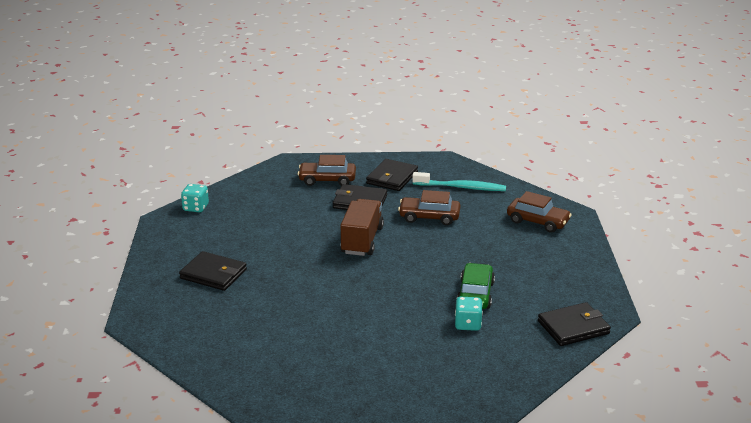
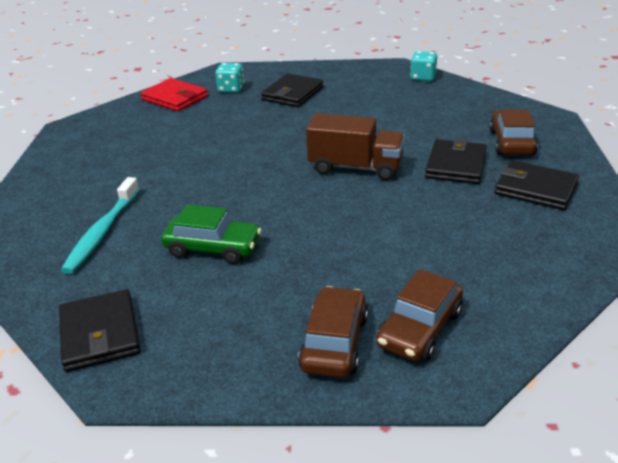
camera: 95 degrees right, 5 degrees up
brown car [398,190,460,225] -> brown car moved to [298,286,368,378]
turquoise toothbrush [412,172,506,191] -> turquoise toothbrush moved to [61,177,140,274]
turquoise dice [455,297,483,331] -> turquoise dice moved to [215,63,244,93]
none -> red wallet [140,78,208,111]

